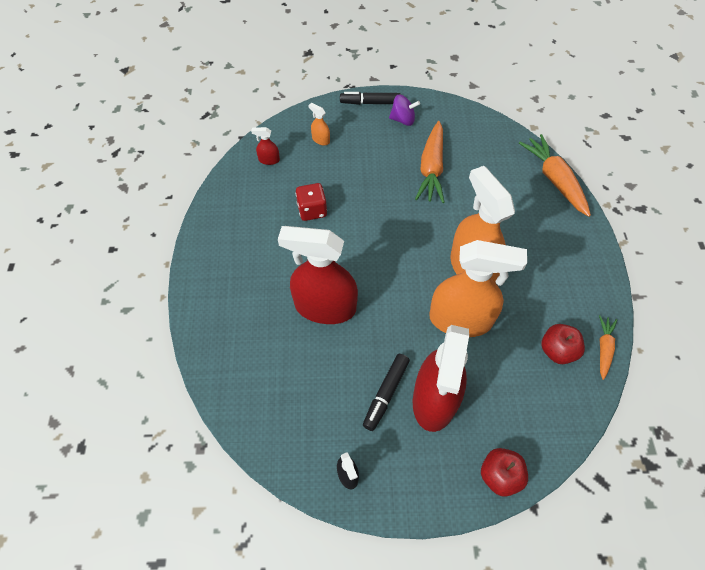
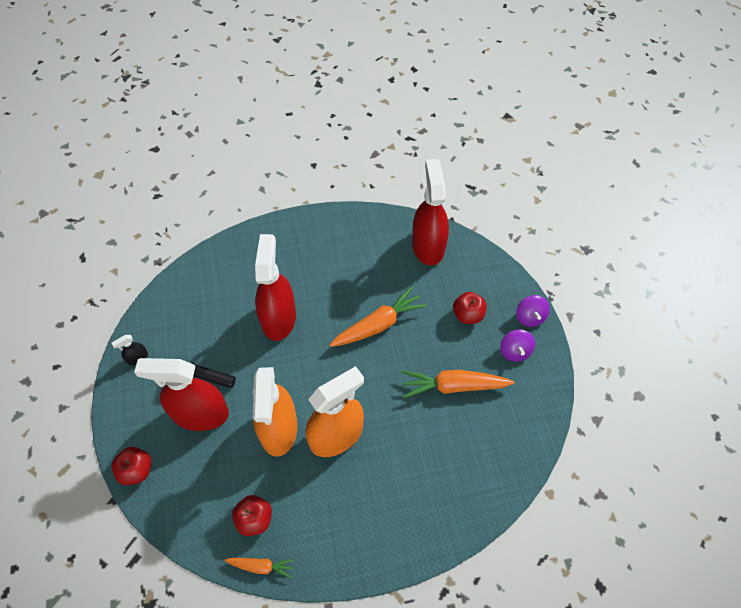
camera: 80 degrees right, 0 degrees up
red spray bottle [251,127,280,165] -> red spray bottle [412,159,449,265], size x2.50
red dice [296,183,327,221] -> none
orange spray bottle [308,103,330,145] -> none
black marker [340,92,401,105] -> purple spinning top [516,295,550,327]
orange carrot [519,134,591,217] -> orange carrot moved to [330,286,427,347]
none -> red apple [453,292,486,324]

